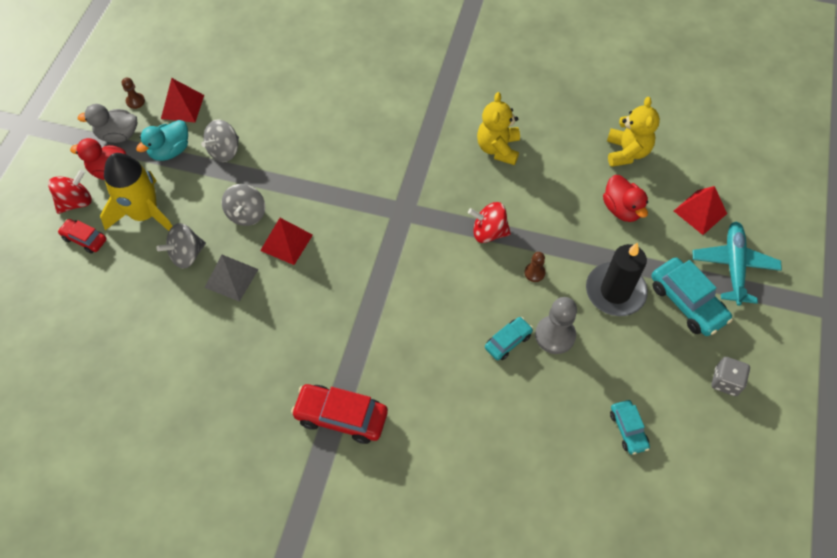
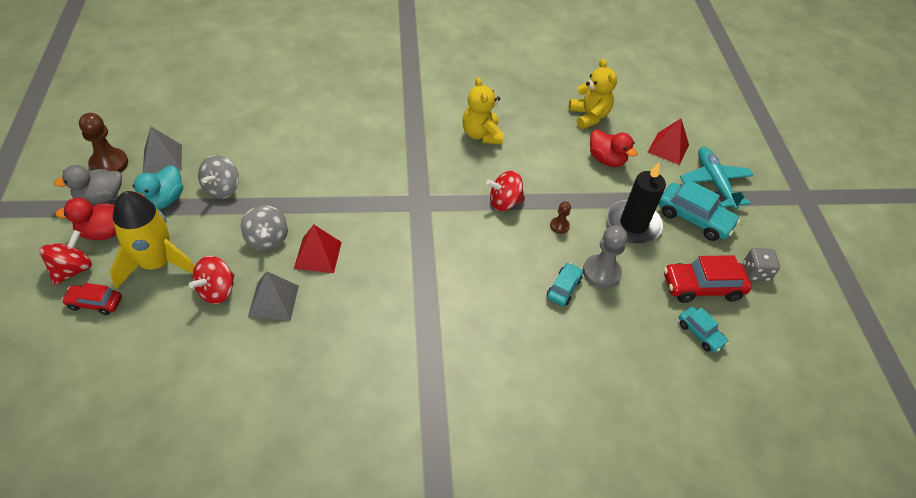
camera: 25 degrees left, 10 degrees down
brown pawn [122,78,145,109] -> brown pawn [79,113,128,173], size x1.87
grey spinning top [156,223,206,269] -> red spinning top [189,256,234,304]
red pyramid [161,78,204,122] -> grey pyramid [143,127,182,173]
red car [291,384,388,444] -> red car moved to [664,255,752,303]

